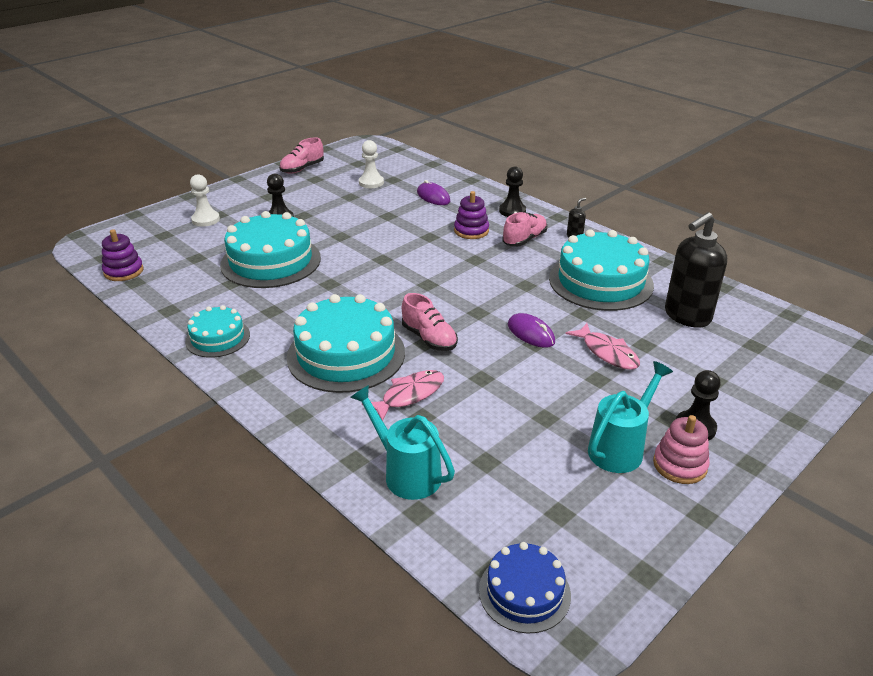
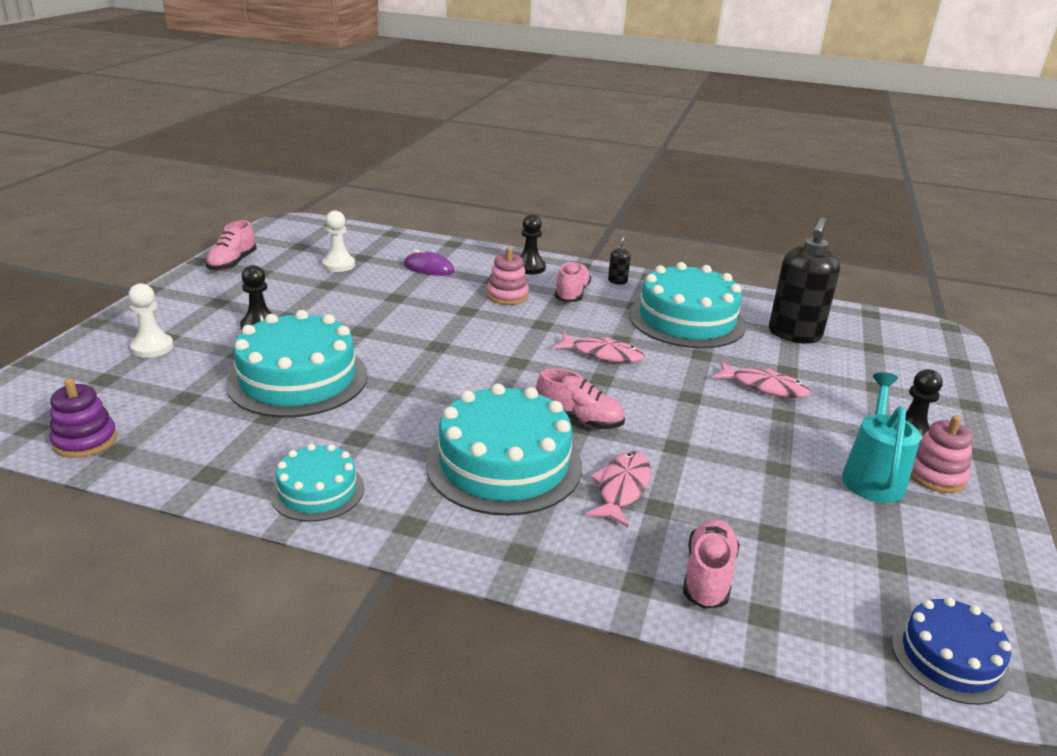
camera: 30 degrees left, 5 degrees down
turquoise watering can [350,385,455,500] -> pink shoe [683,519,740,609]
purple stacking toy [454,191,489,239] -> pink stacking toy [487,247,529,305]
purple mouse [508,313,555,348] -> none
none -> pink fish [553,333,645,363]

